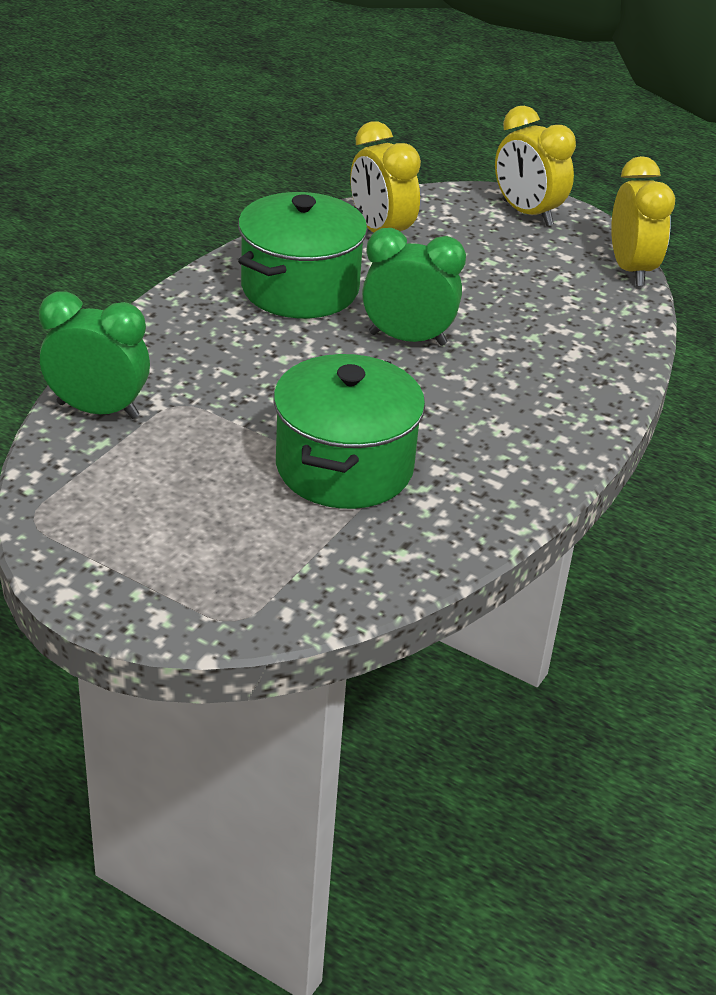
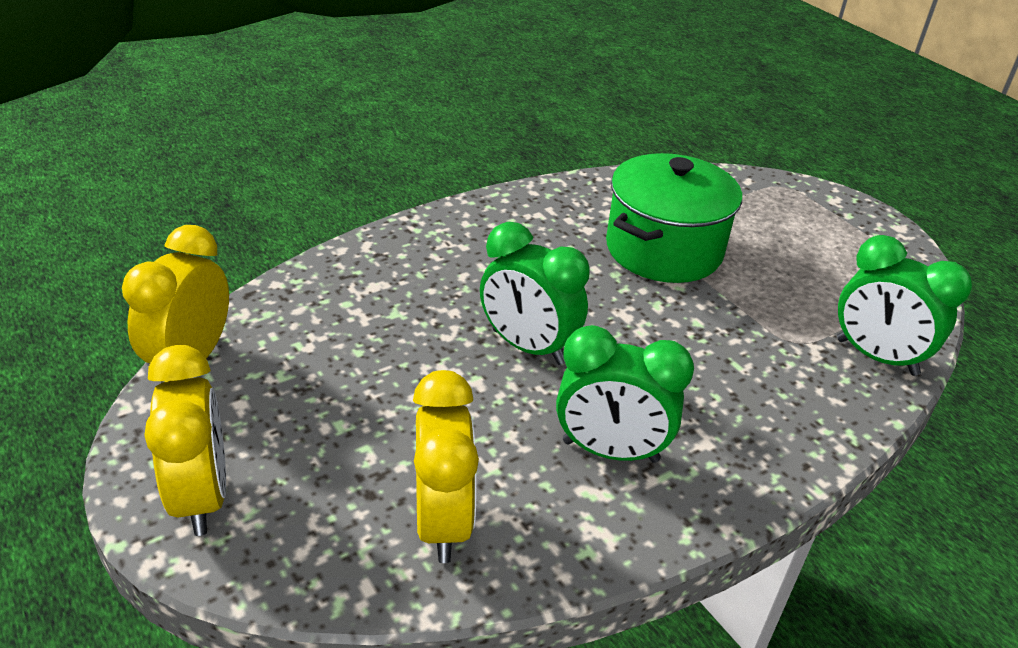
camera: 155 degrees left, 0 degrees up
green pot [238,192,367,318] -> green clock [556,325,694,463]

